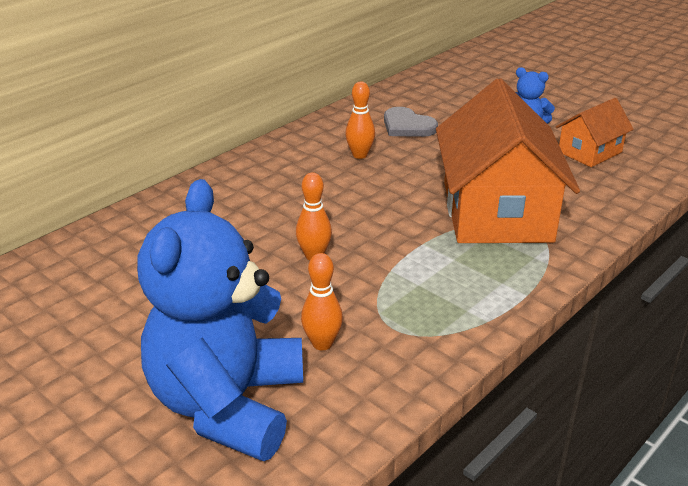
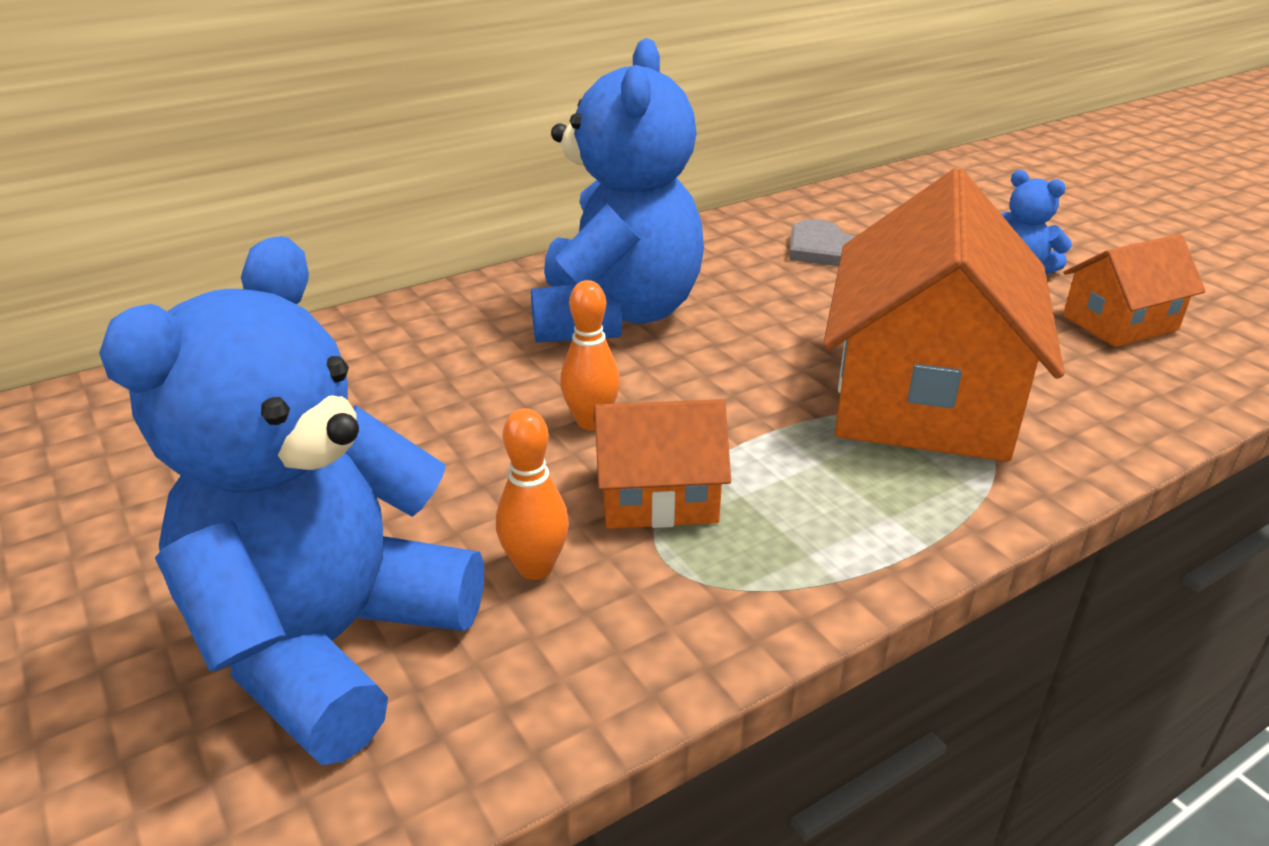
camera: 15 degrees right, 0 degrees up
orange bowling pin [345,81,375,159] -> none
none -> blue teddy bear [531,38,704,342]
none -> orange house [593,399,731,529]

